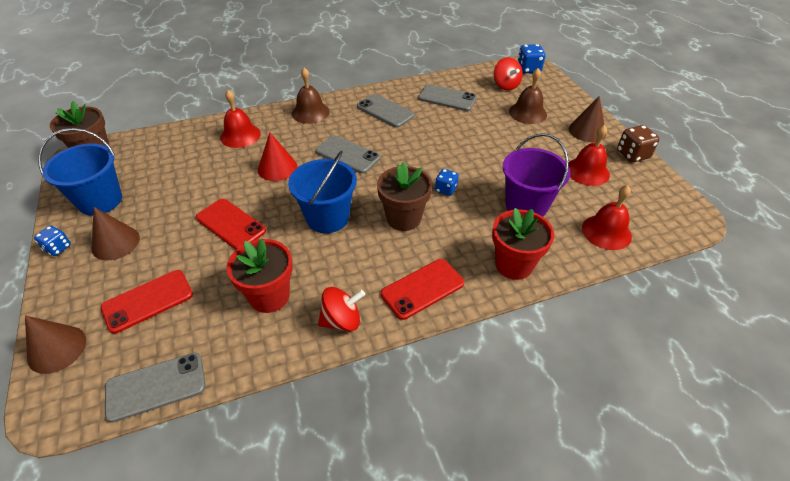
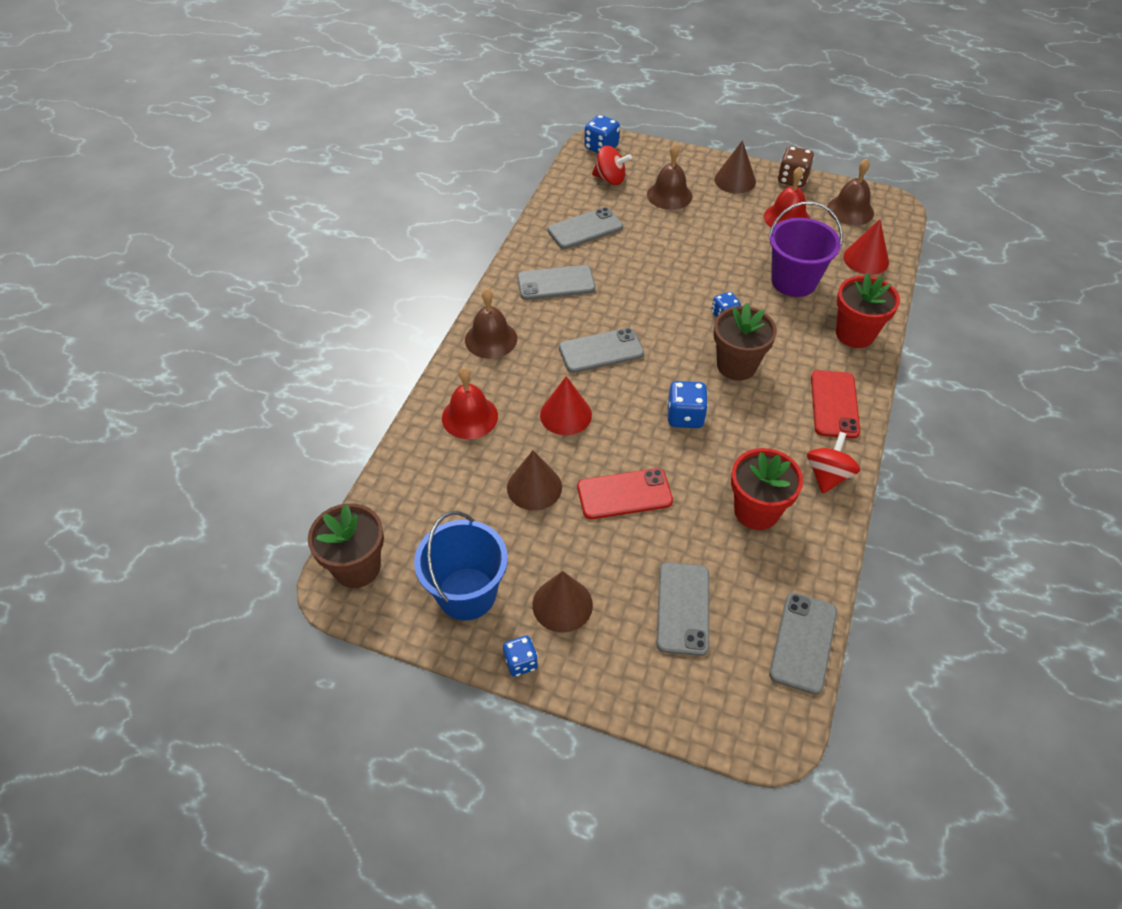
camera: 50 degrees left, 5 degrees up
brown cone [25,315,86,374] -> brown cone moved to [507,450,562,511]
red phone [101,270,193,334] -> grey phone [657,562,709,656]
blue bucket [288,151,357,233] -> blue dice [667,381,708,428]
red bell [582,185,632,250] -> red cone [843,219,889,275]
none -> brown bell [827,158,874,225]

